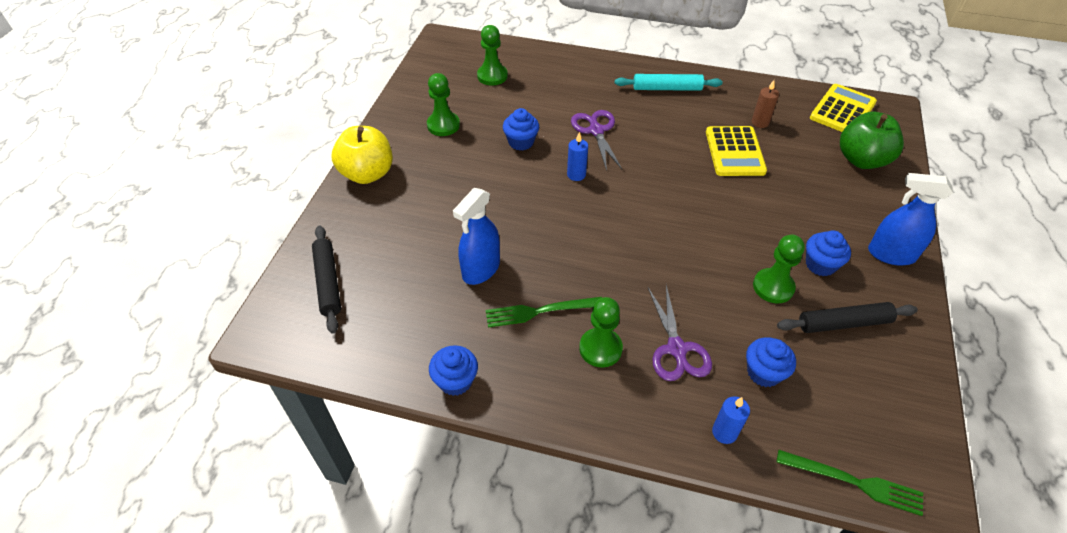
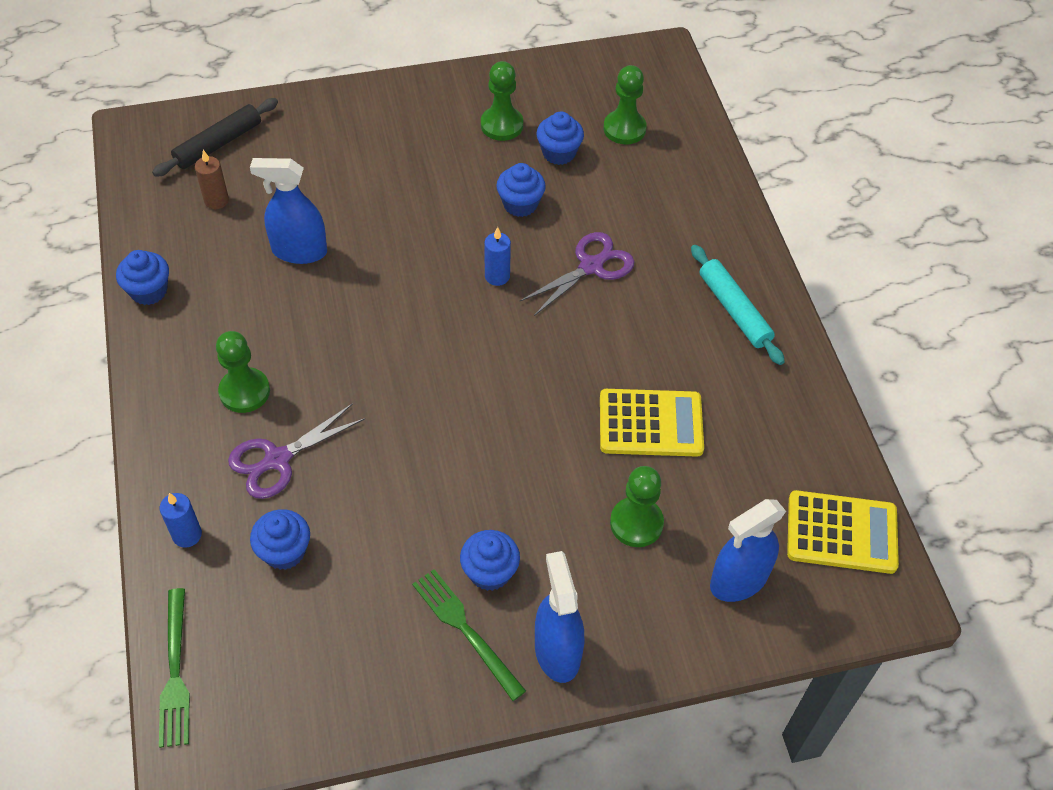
camera: 60 degrees right, 5 degrees up
yellow apple [332,126,393,184] -> none
green fork [486,297,602,328] -> green fork moved to [412,569,526,701]
yellow calculator [706,126,767,176] -> yellow calculator turned 150 degrees counterclockwise [600,389,704,457]
brown candle [752,80,779,128] -> brown candle moved to [195,150,229,209]
green pawn [753,235,805,303] -> green pawn moved to [610,466,664,547]
black rolling pin [777,302,918,333] -> none
green apple [840,112,904,169] -> blue spray bottle [710,499,786,602]
none -> blue cupcake [536,111,584,165]

